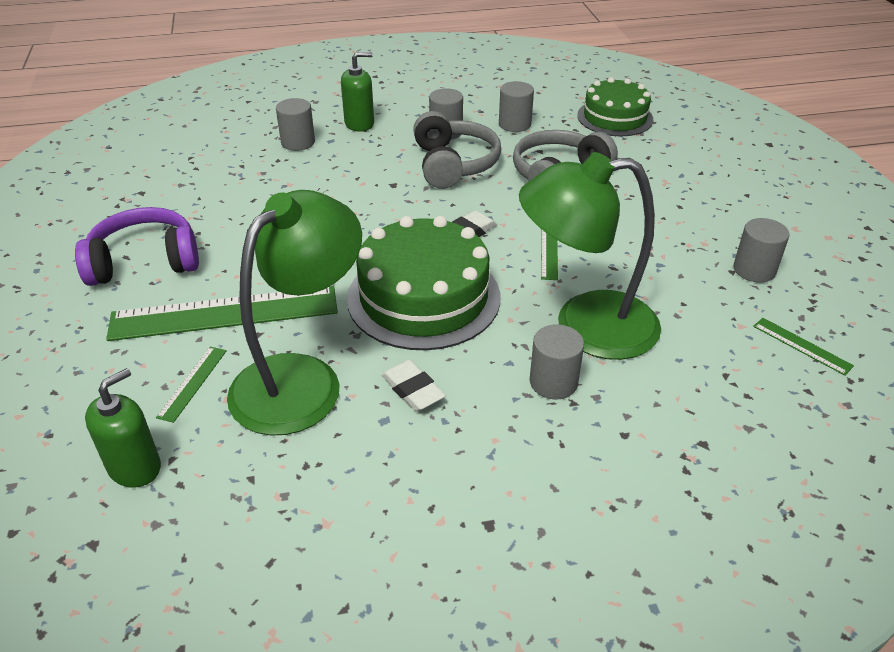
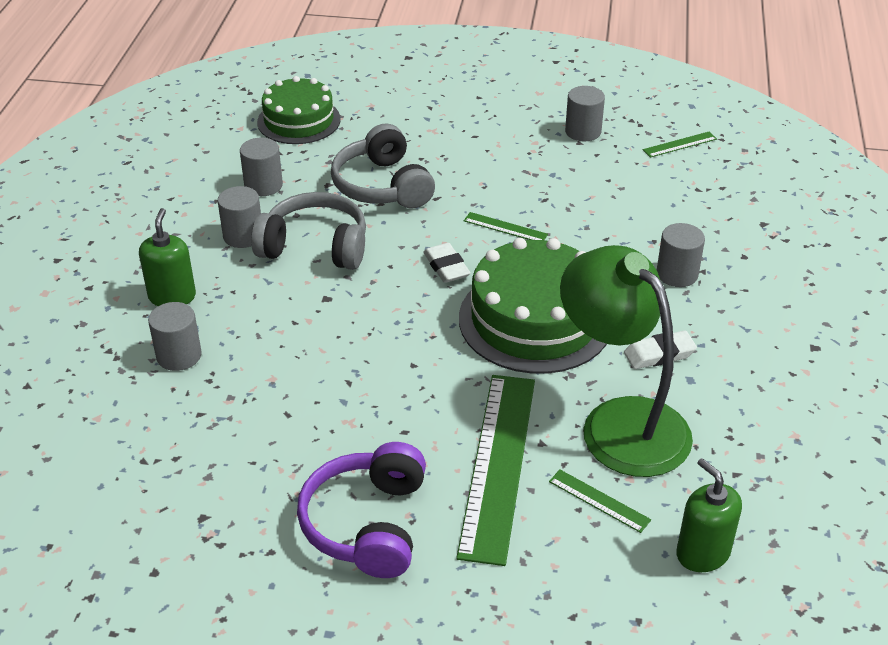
camera: 70 degrees left, 0 degrees up
green lamp [519,152,661,360] -> none

